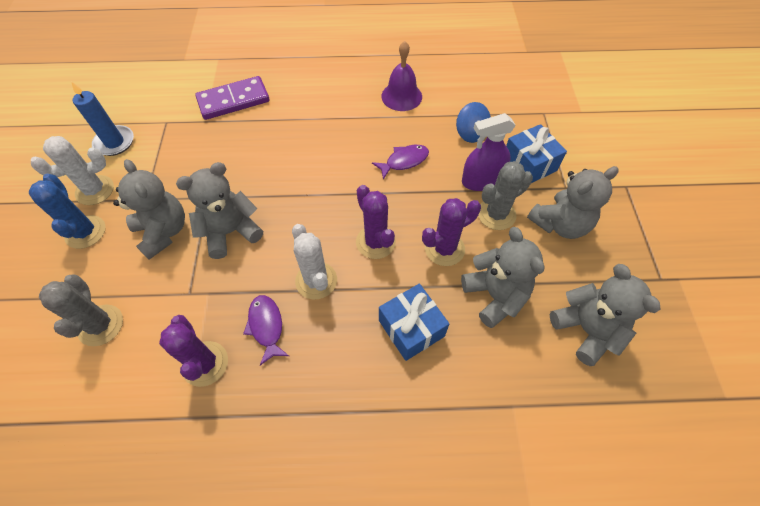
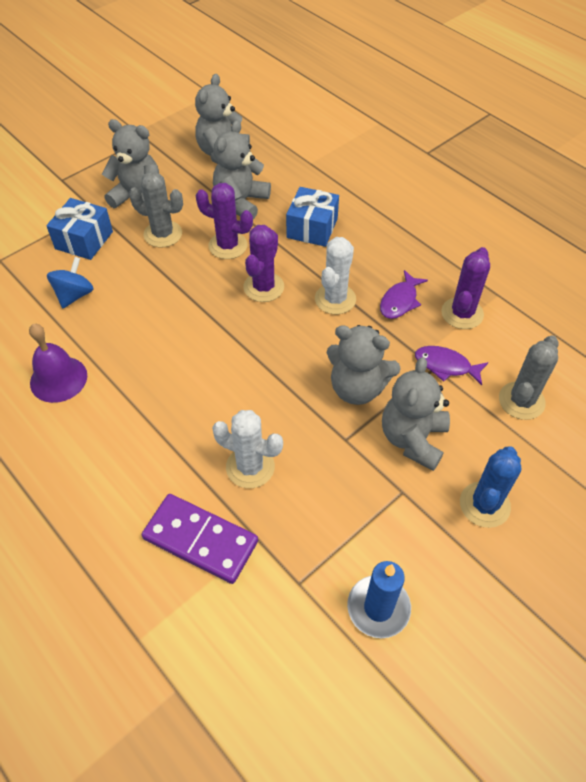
camera: 130 degrees left, 5 degrees down
white cactus [31,136,114,205] -> white cactus moved to [212,410,283,488]
purple fish [372,145,429,180] -> purple fish moved to [415,346,488,385]
purple spray bottle [462,113,516,191] -> none

